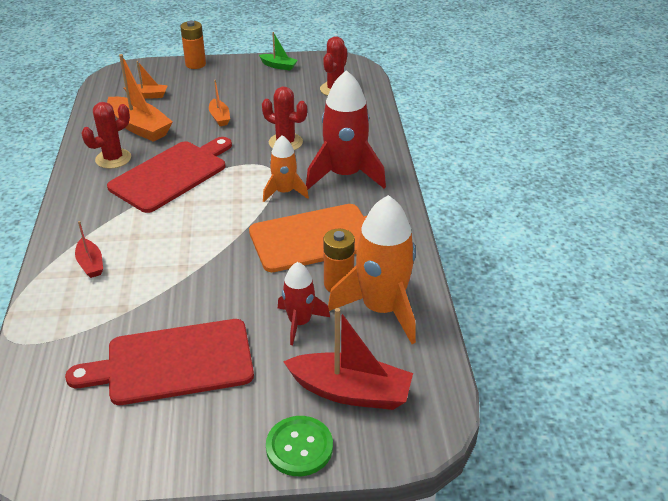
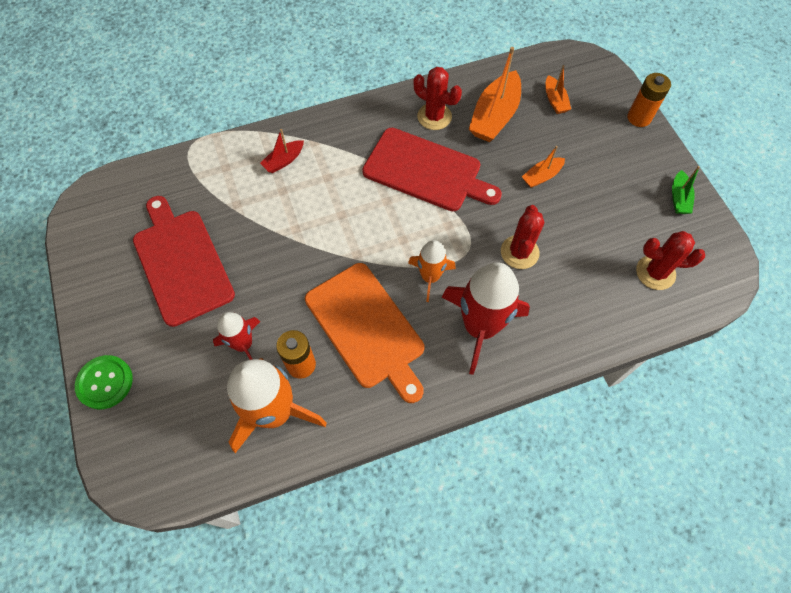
camera: 75 degrees right, 25 degrees up
red boat [283,308,413,410] -> none

